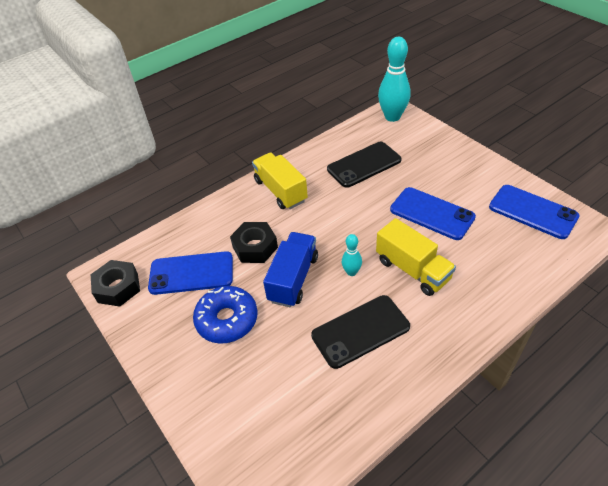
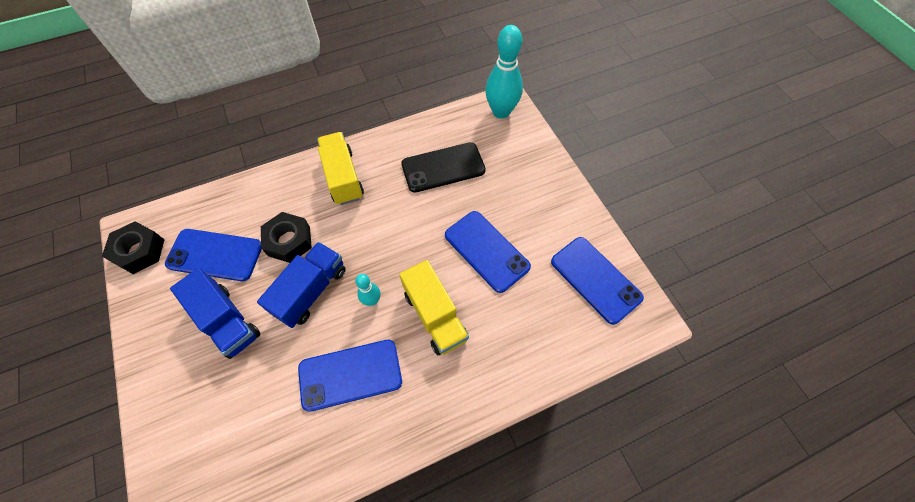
camera: 10 degrees right, 15 degrees up
blue donut [193,286,258,344] -> blue truck [170,268,261,359]
black phone [311,295,410,369] -> blue phone [298,340,402,412]

